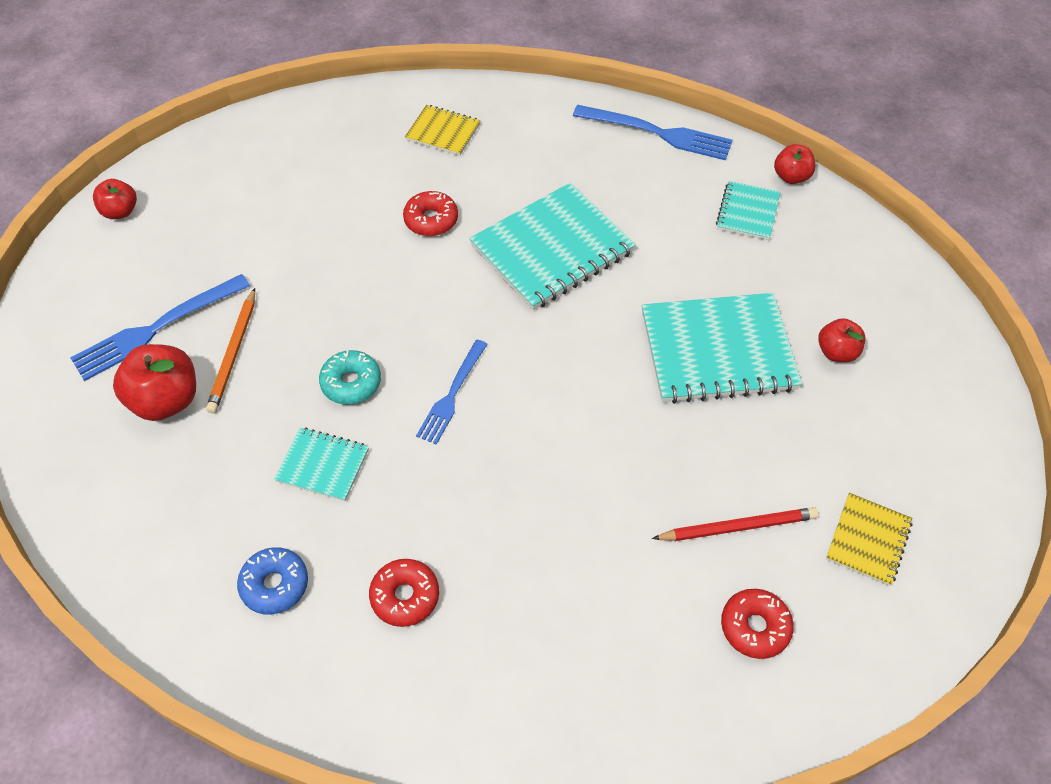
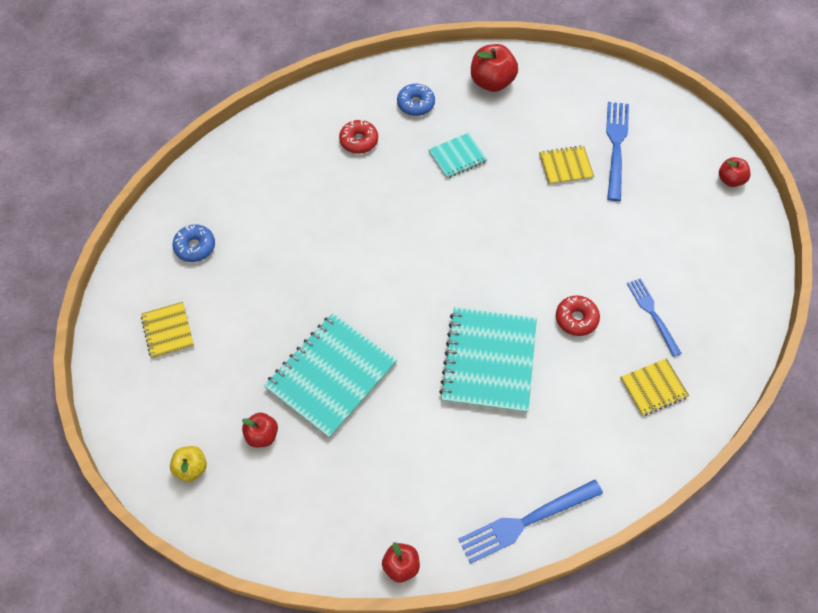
camera: 135 degrees right, 5 degrees up
red apple [113,344,196,421] -> red apple moved to [471,44,518,92]
orange pencil [206,288,255,413] -> yellow notebook [539,146,594,185]
turquoise donut [319,350,381,405] -> none
blue fork [416,340,488,445] -> blue fork moved to [627,278,682,357]
red pencil [652,507,818,541] -> none
turquoise notebook [716,181,780,240] -> none
red donut [721,589,794,659] -> blue donut [173,224,215,262]
none -> yellow apple [170,446,207,482]

